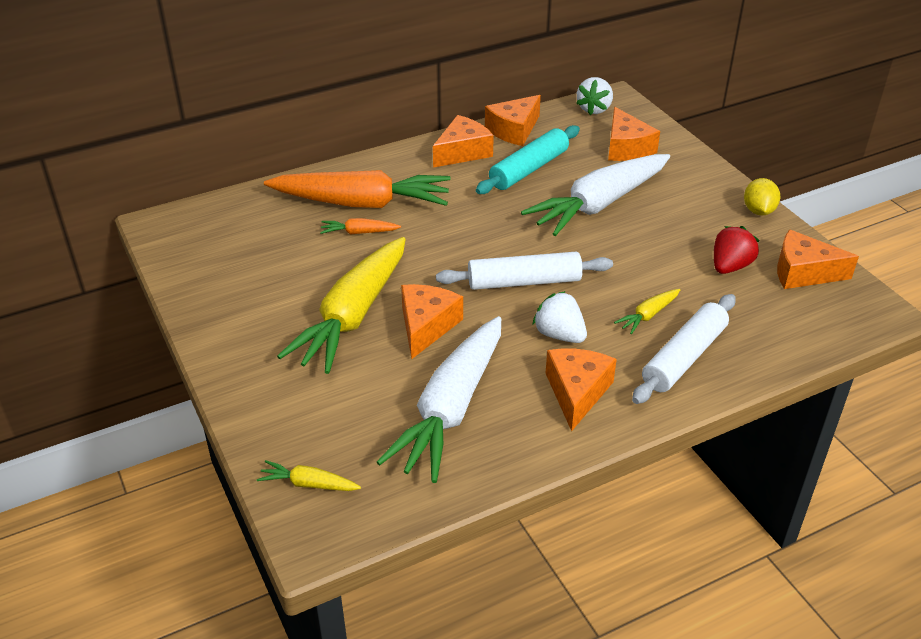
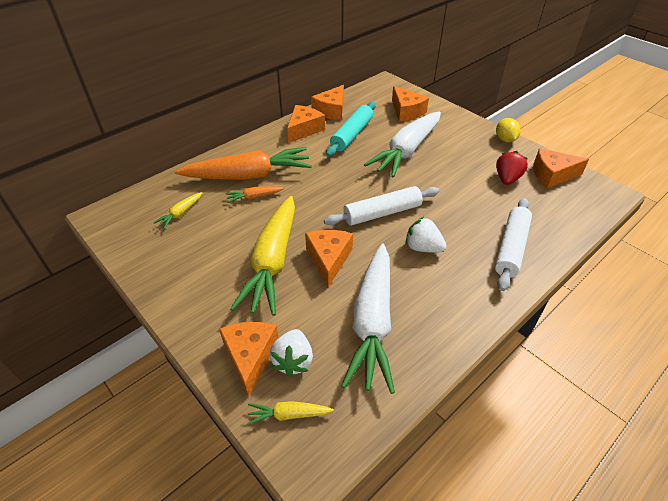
camera: 15 degrees left, 5 degrees up
orange cheese [546,349,617,431] -> orange cheese moved to [219,322,279,397]
white strawberry [576,77,613,115] -> white strawberry moved to [270,329,313,377]
yellow carrot [614,289,680,334] -> yellow carrot moved to [153,192,202,229]

